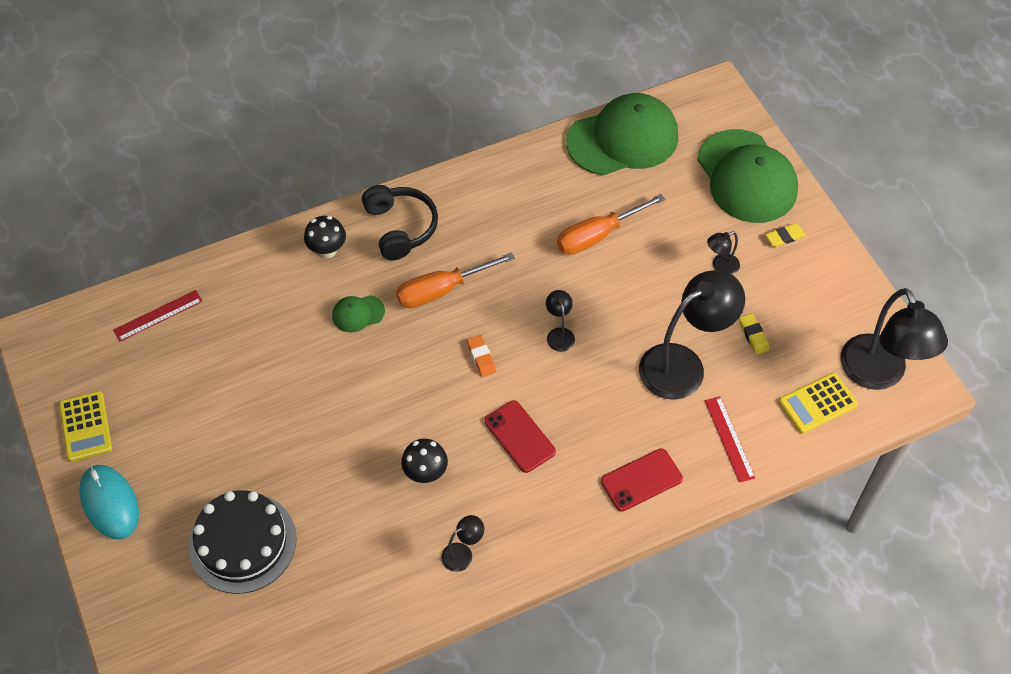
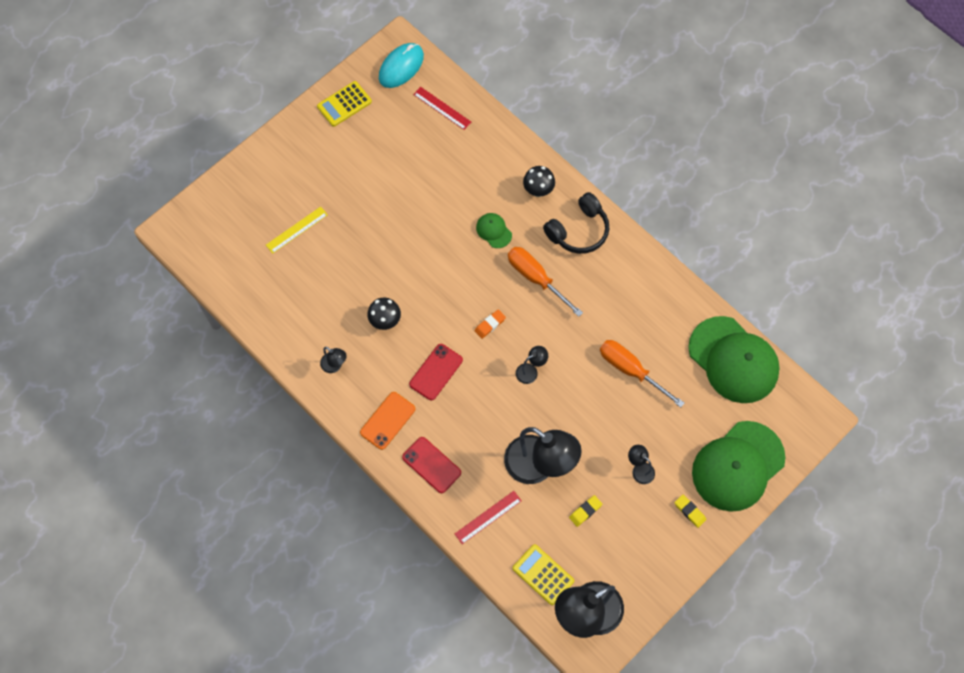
camera: 70 degrees right, 10 degrees up
turquoise mouse [79,465,139,539] -> turquoise mouse moved to [379,43,424,88]
black cake [189,490,297,594] -> yellow ruler [266,207,328,254]
none -> orange phone [360,392,415,450]

